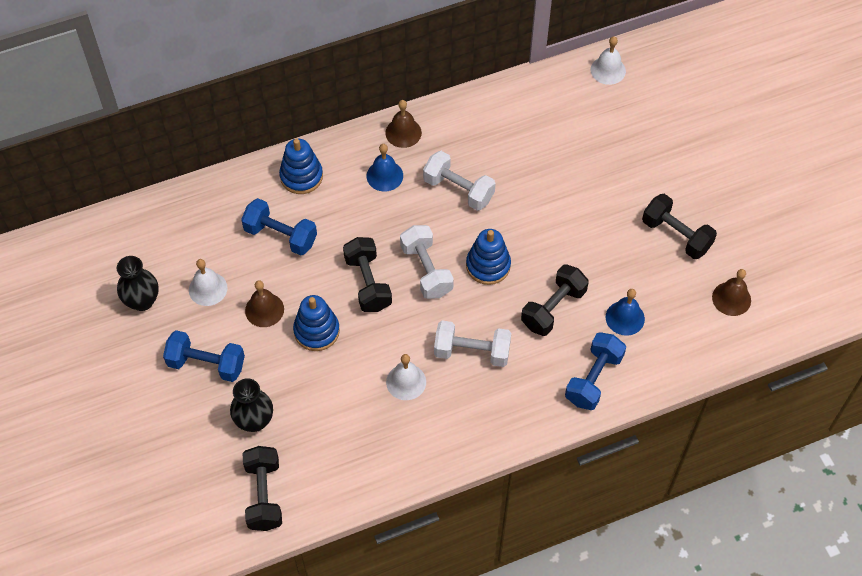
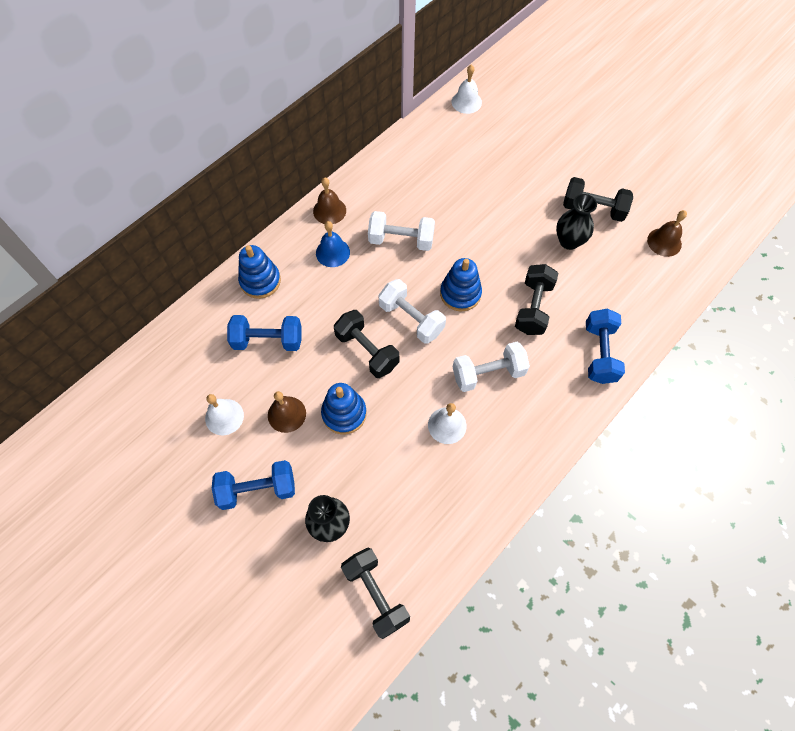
camera: 25 degrees left, 5 degrees up
black vase [116,256,159,311] -> black vase moved to [556,194,597,250]
blue bell [606,289,645,336] -> none

